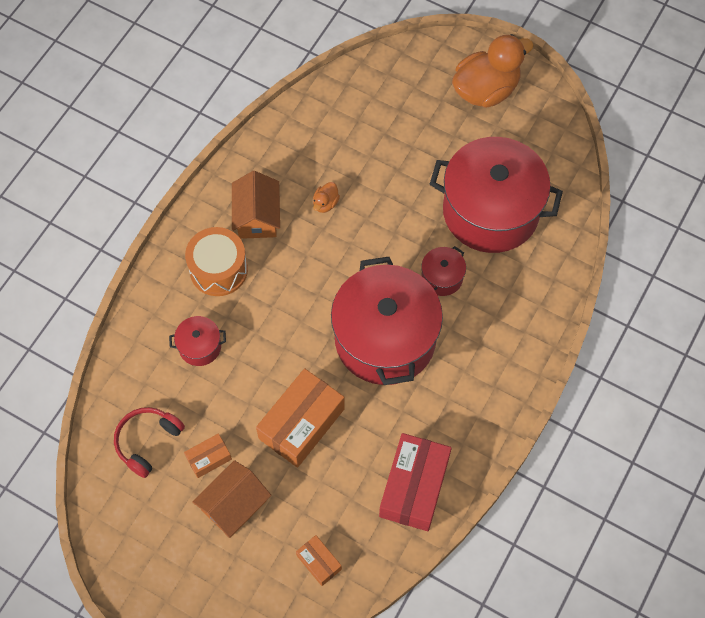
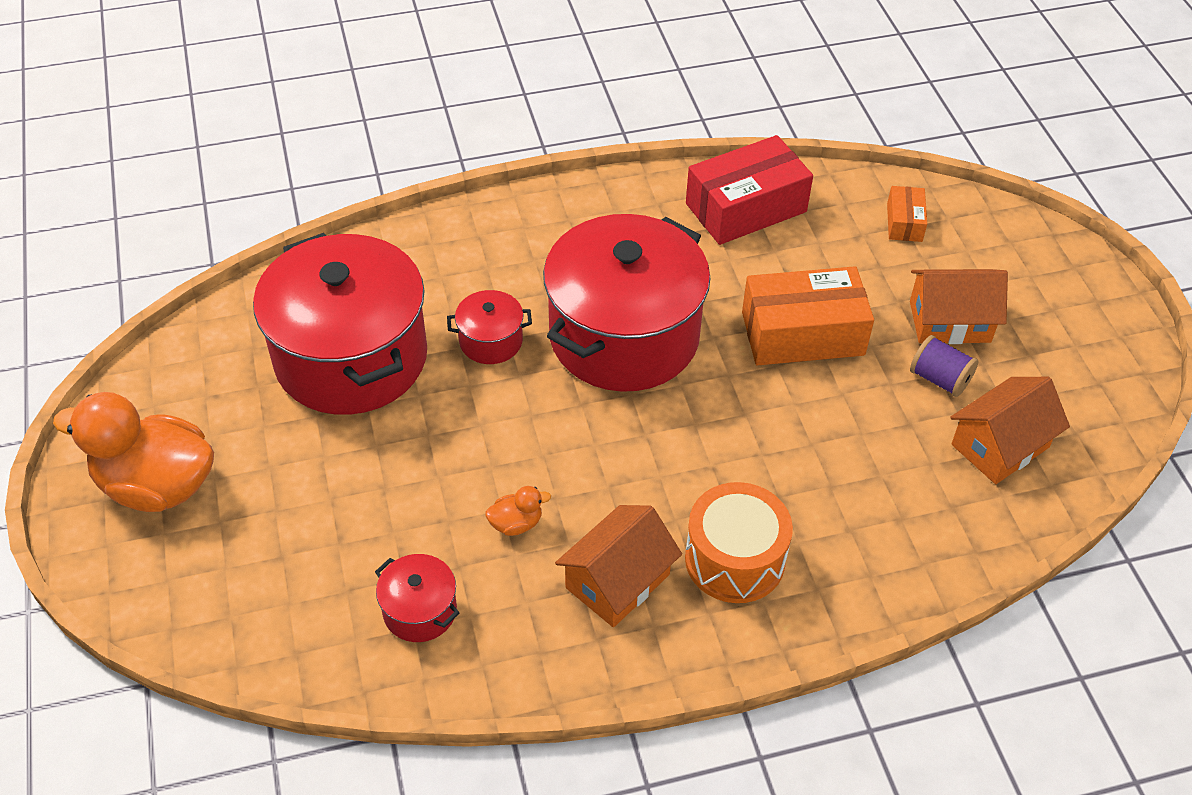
camera: 135 degrees left, 15 degrees down
red headphones [114,407,185,478] -> orange house [950,377,1070,484]
red pot [169,316,226,366] -> red pot moved to [375,554,459,642]
orange box [184,433,232,478] -> purple spool [910,335,979,397]

